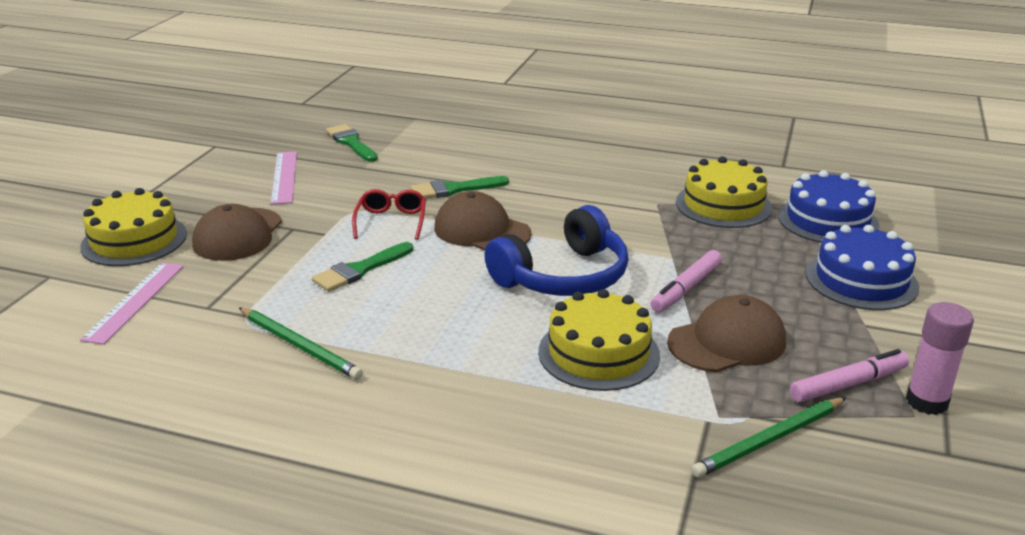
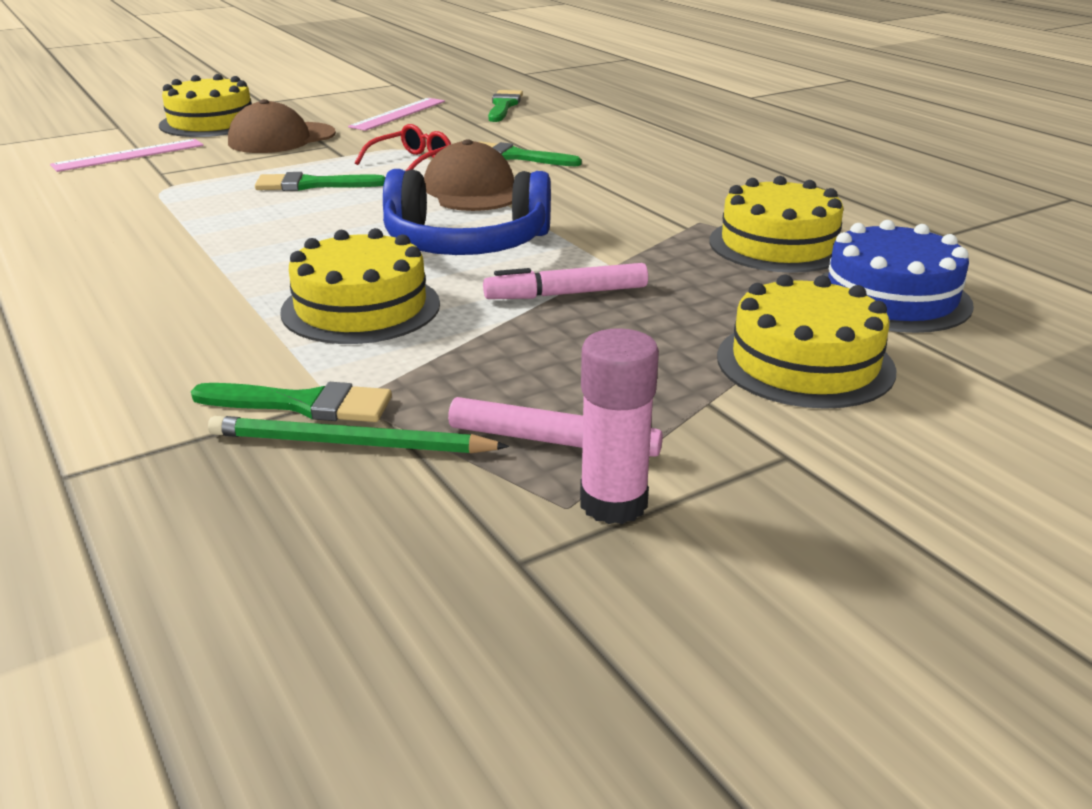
camera: 40 degrees right, 0 degrees up
green pencil [239,307,363,380] -> none
brown cap [667,295,786,372] -> none
blue cake [806,225,919,310] -> yellow cake [717,275,896,409]
none -> green brush [191,382,392,422]

